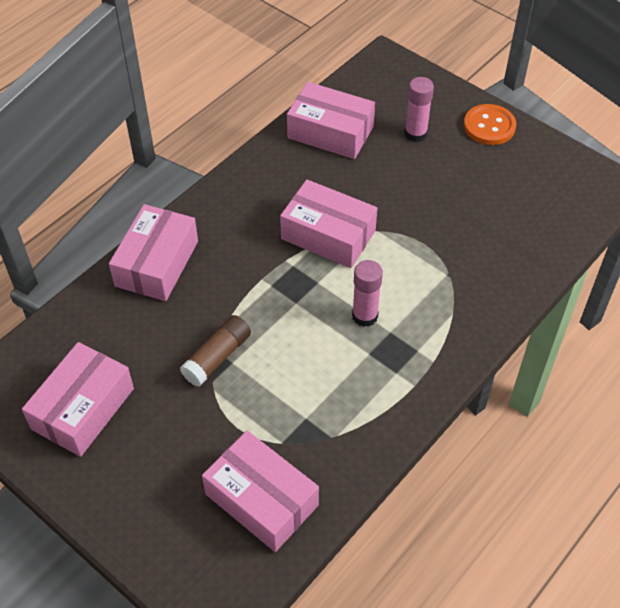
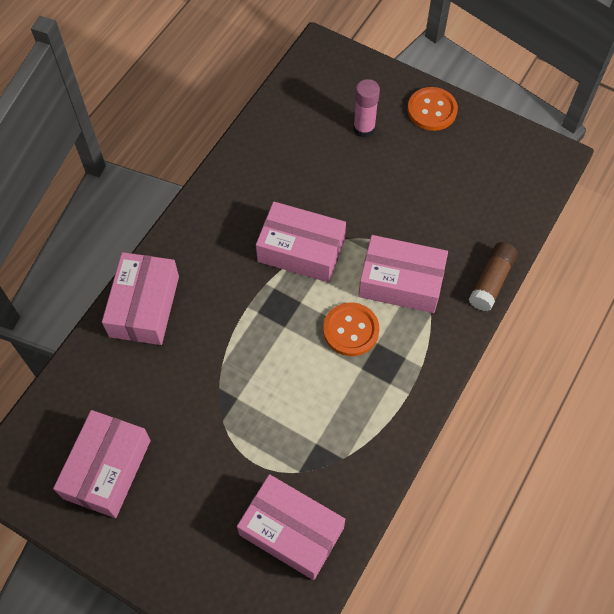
camera: 10 degrees left, 10 degrees up
brown glue stick [180,315,251,387] -> brown glue stick moved to [469,242,518,311]
pink box [287,82,375,159] -> pink box moved to [358,235,448,313]
pink glue stick [352,260,383,327] -> orange button [323,303,379,356]

